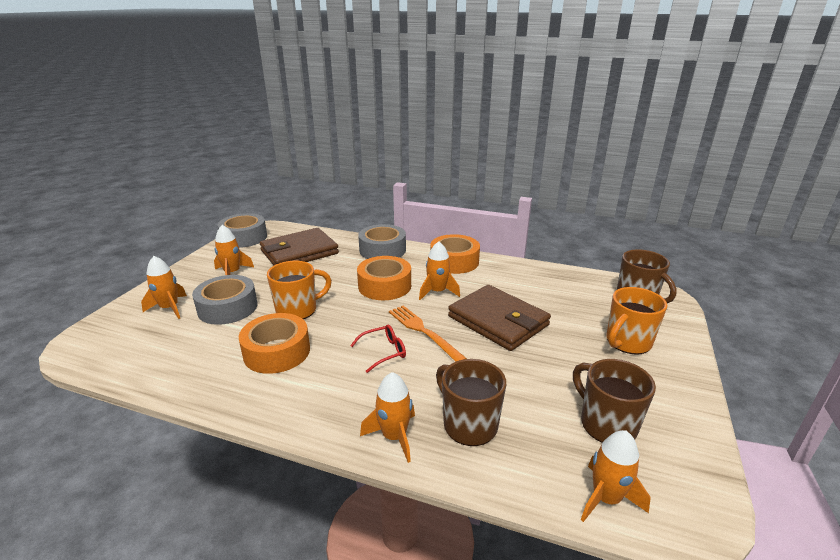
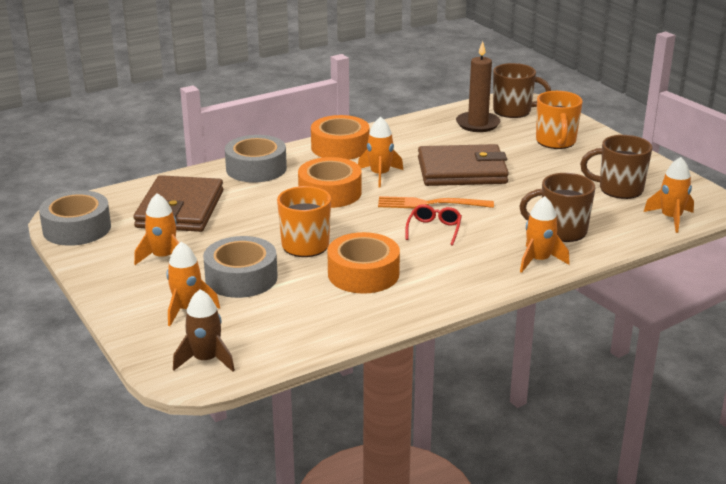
camera: 50 degrees left, 0 degrees up
none -> brown rocket [173,289,235,372]
none -> brown candle [456,41,500,132]

